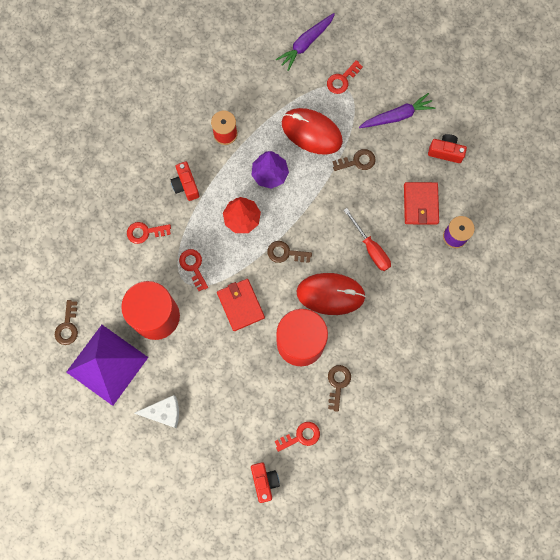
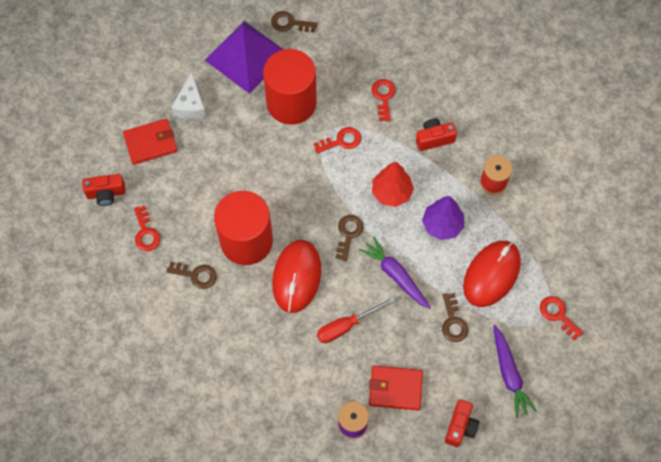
camera: 95 degrees right, 10 degrees down
red wallet [217,279,265,331] -> red wallet moved to [123,119,178,165]
purple carrot [275,13,335,71] -> purple carrot moved to [359,237,431,309]

